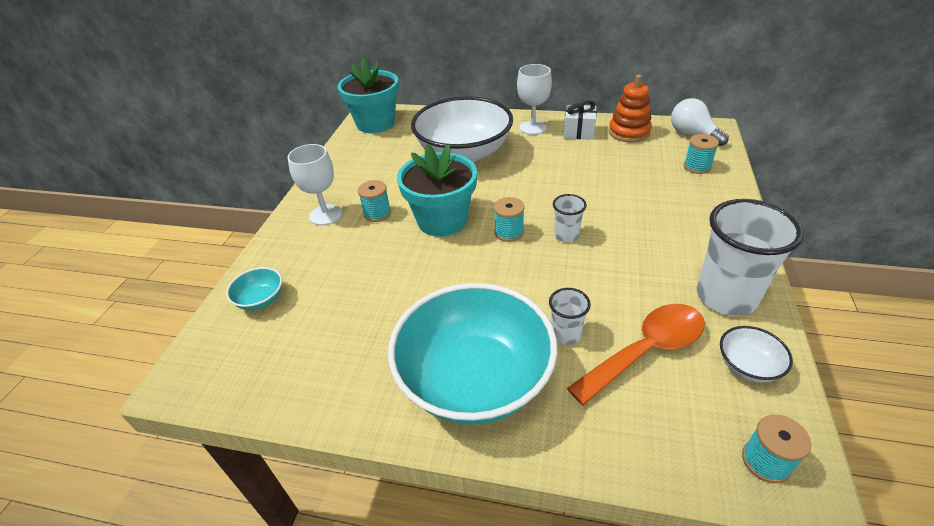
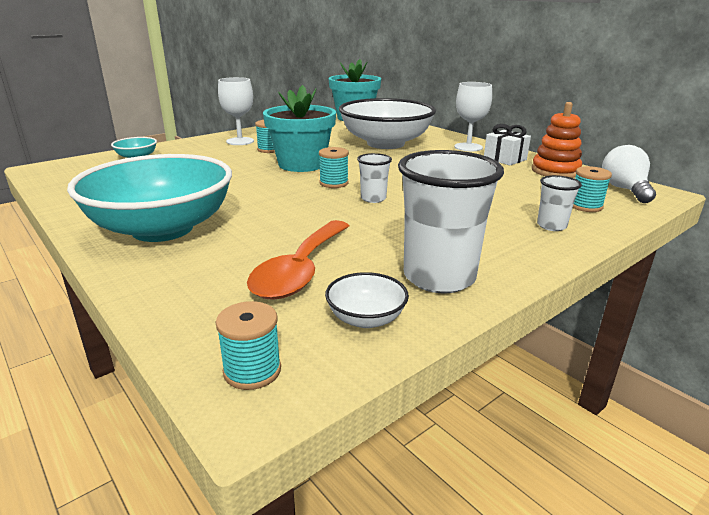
camera: 35 degrees right, 15 degrees down
white cup [549,288,591,345] -> white cup moved to [537,175,582,231]
orange spoon [567,304,705,406] -> orange spoon turned 105 degrees clockwise [247,220,349,300]

